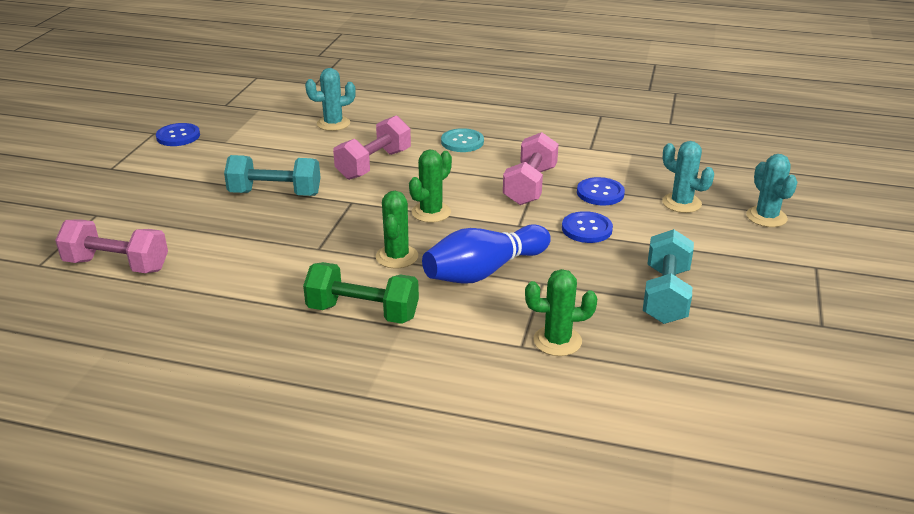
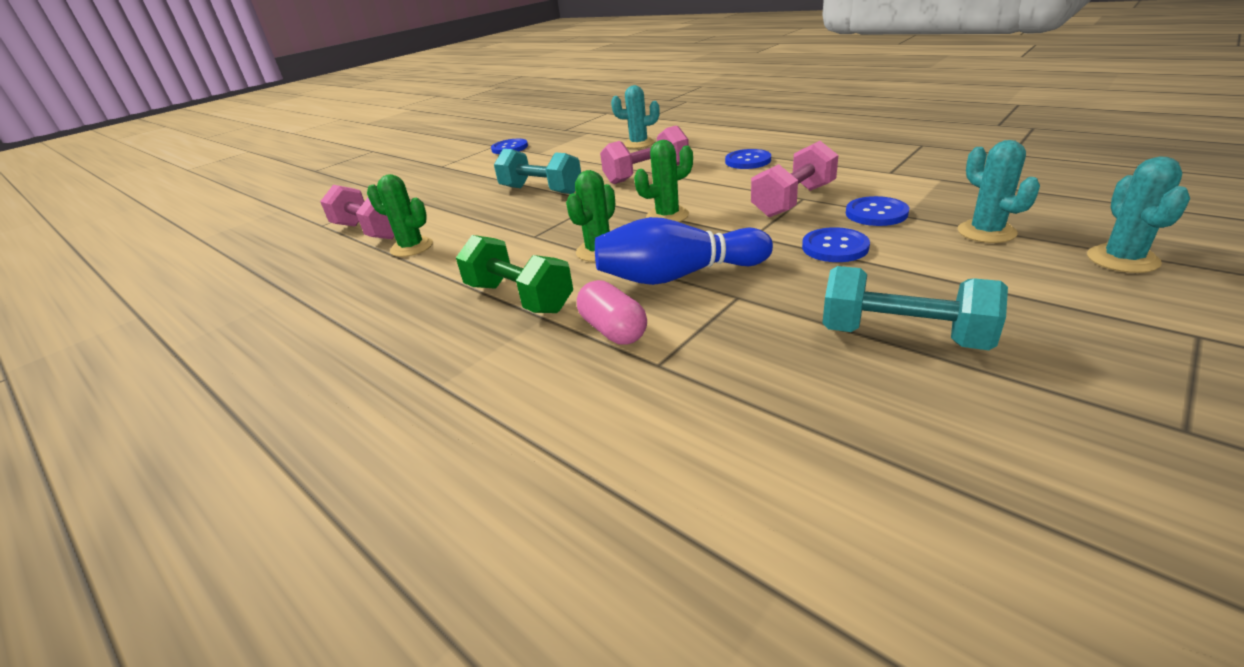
camera: 30 degrees right, 0 degrees up
turquoise button [441,128,484,152] -> blue button [725,149,771,169]
green cactus [525,269,597,356] -> green cactus moved to [367,174,433,257]
turquoise dumbbell [643,229,694,324] -> turquoise dumbbell turned 75 degrees clockwise [822,266,1008,350]
none -> pink capsule [577,280,647,345]

